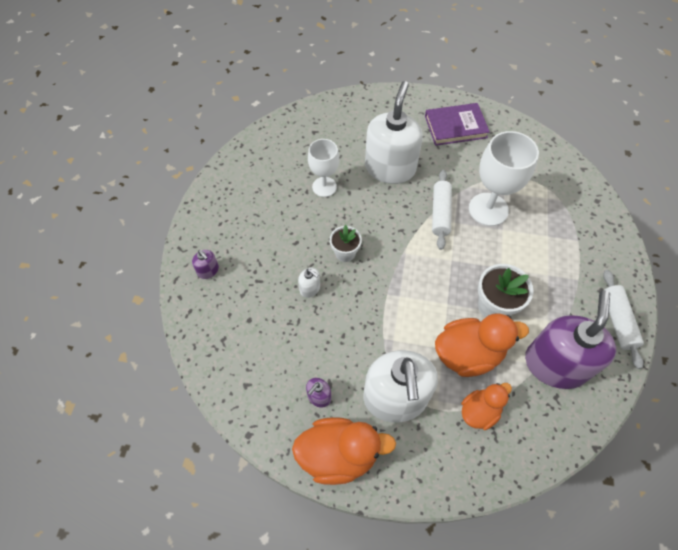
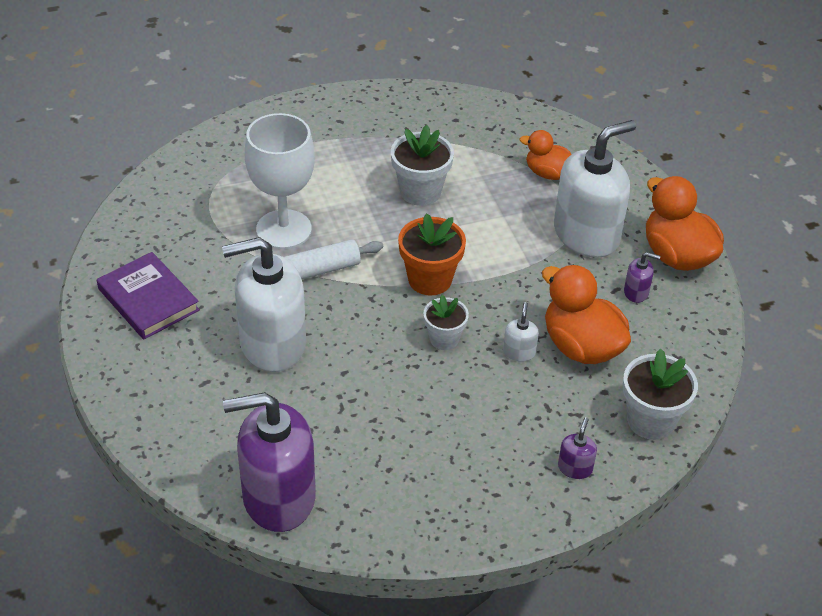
camera: 120 degrees left, 15 degrees down
white goblet [308,139,339,197] -> none
orange duck [435,314,529,377] -> orange duck moved to [542,265,631,364]
purple soap dispenser [525,290,616,389] -> purple soap dispenser moved to [223,392,316,532]
white rolling pin [603,270,644,369] -> none
none -> orange flower pot [398,213,466,296]
none -> white flower pot [623,349,698,440]

